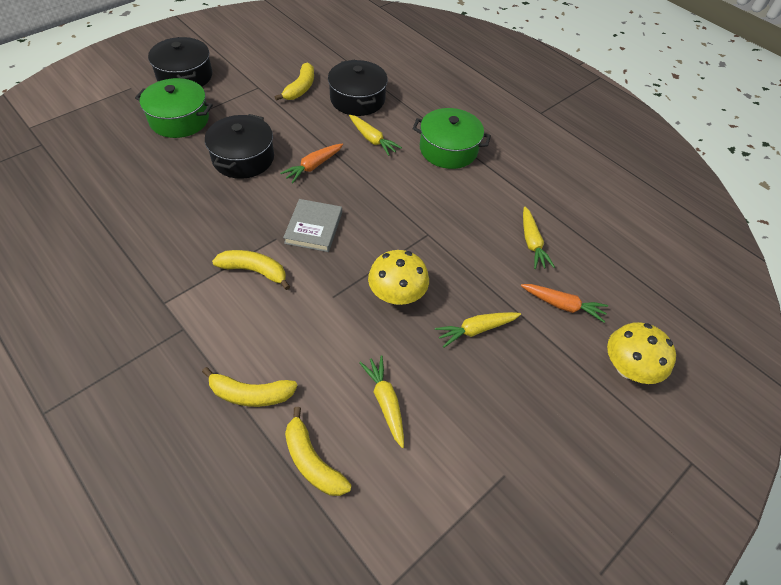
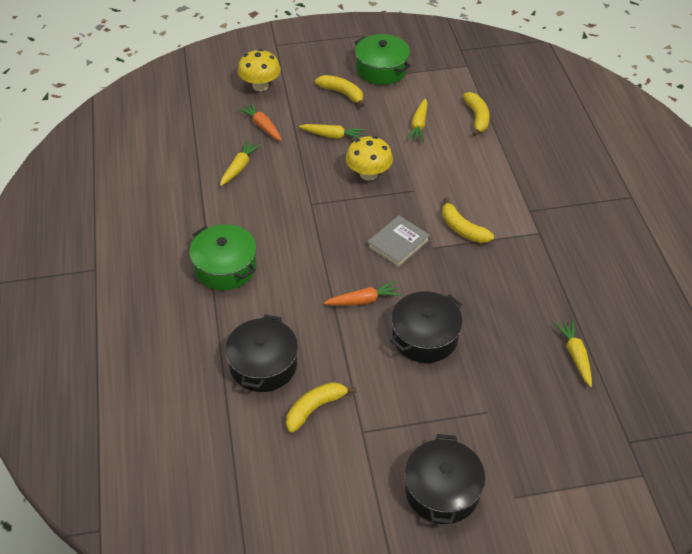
camera: 145 degrees left, 5 degrees down
green pot [135,78,213,138] -> green pot moved to [355,34,411,85]
yellow banana [202,367,298,407] -> yellow banana moved to [315,75,364,107]
yellow carrot [349,115,402,156] -> yellow carrot moved to [554,320,592,387]

